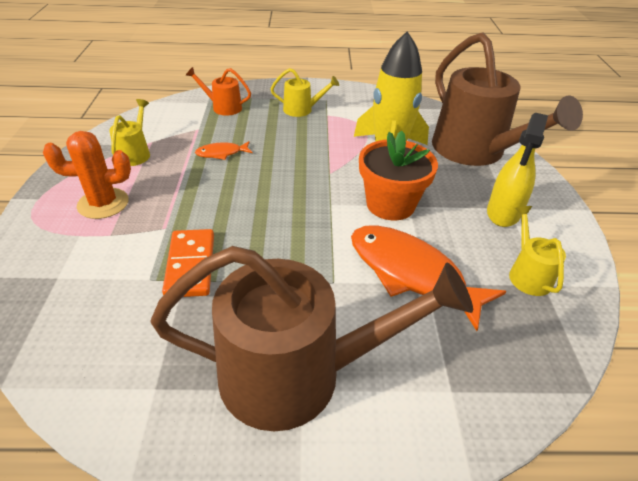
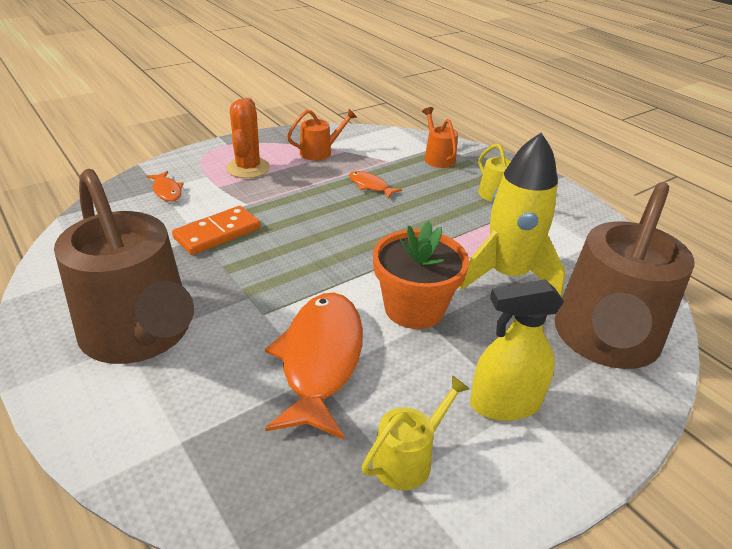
camera: 55 degrees right, 5 degrees down
orange cactus [43,131,131,219] -> orange cactus turned 45 degrees clockwise [226,98,270,178]
yellow watering can [109,99,150,166] -> orange watering can [287,109,357,160]
none -> orange fish [146,171,184,202]

